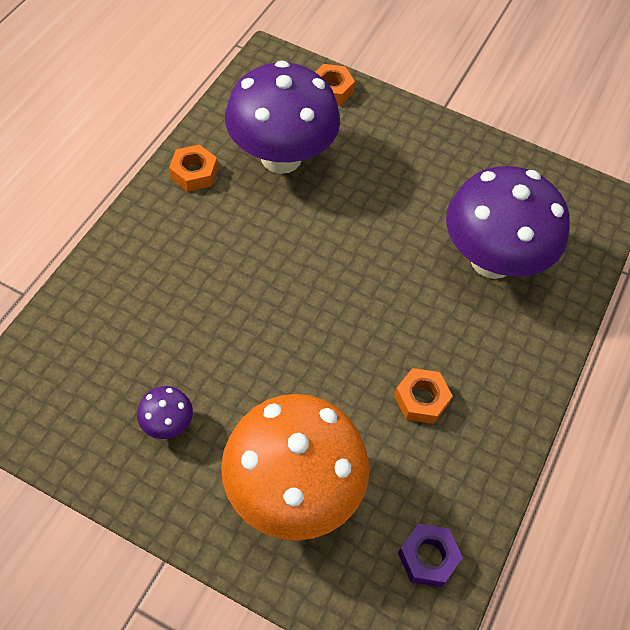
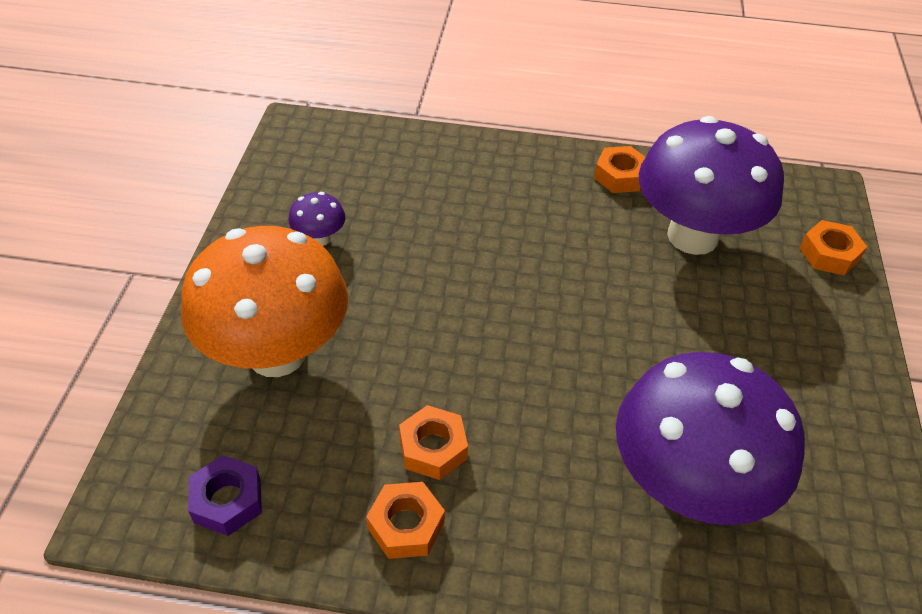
camera: 75 degrees right, 10 degrees down
none -> orange nut [366,482,445,559]

